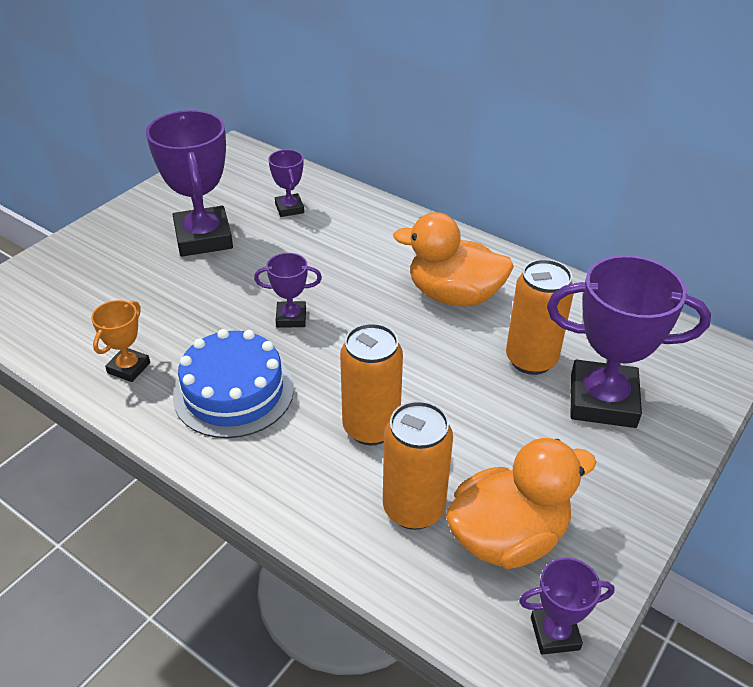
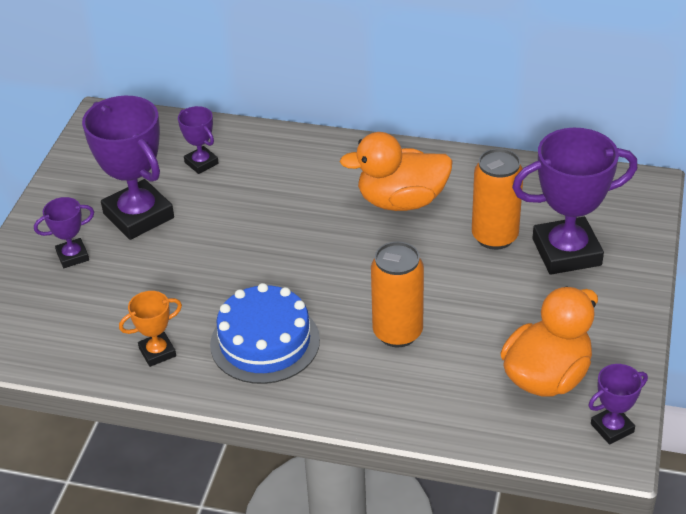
camera: 20 degrees left, 0 degrees up
orange trophy [91,300,150,382] -> orange trophy turned 60 degrees clockwise [119,291,182,367]
purple trophy [254,253,322,328] -> purple trophy moved to [34,197,94,268]
orange can [383,401,453,530] -> none

